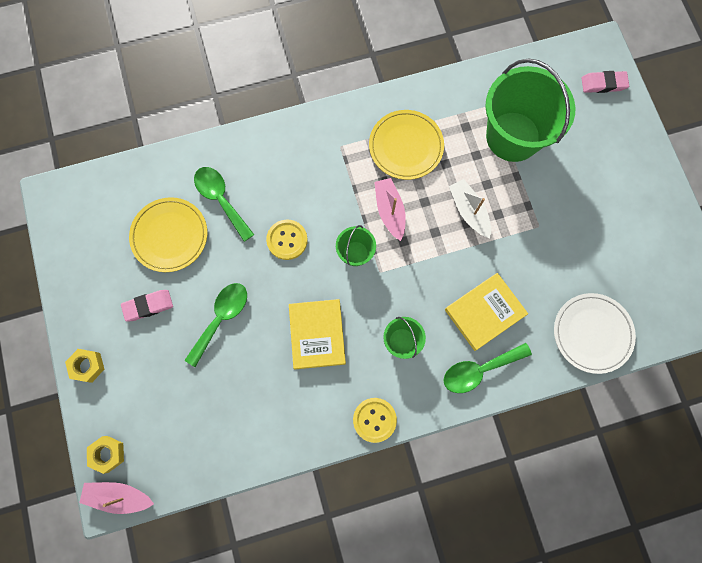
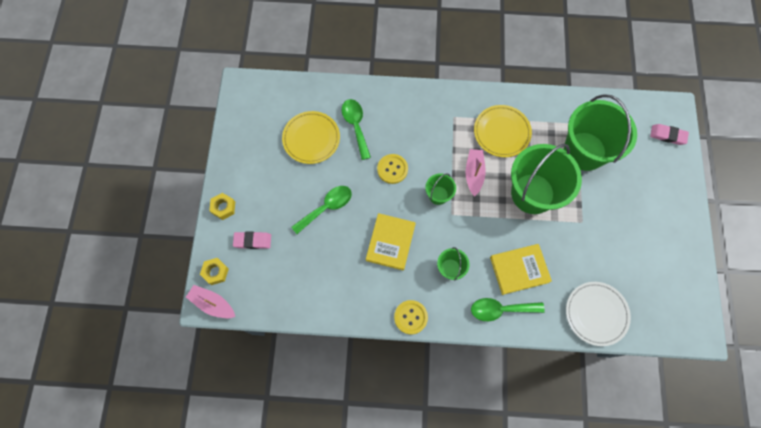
camera: 20 degrees right, 5 degrees down
pink eraser [121,290,173,322] -> pink eraser moved to [233,232,271,249]
white boat [449,179,491,238] -> green bucket [511,144,582,214]

